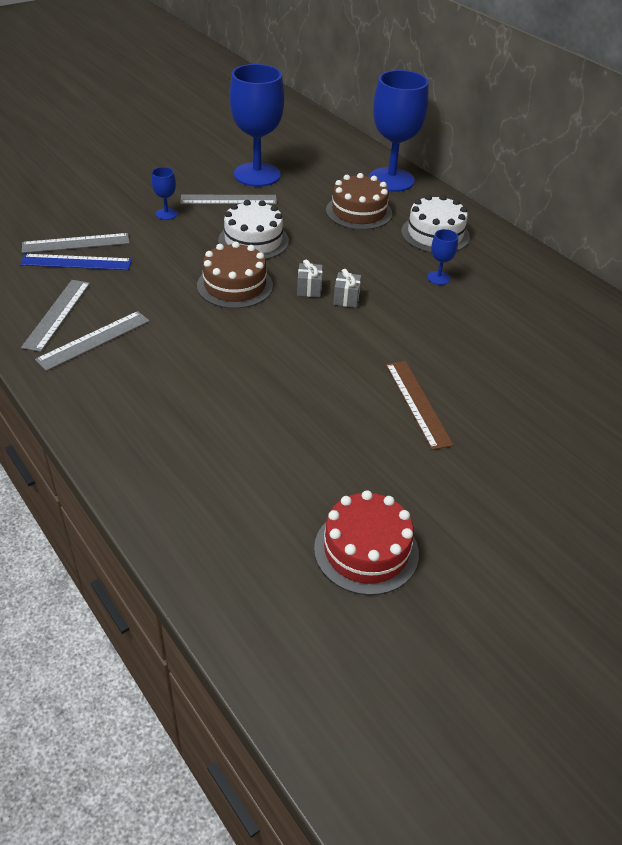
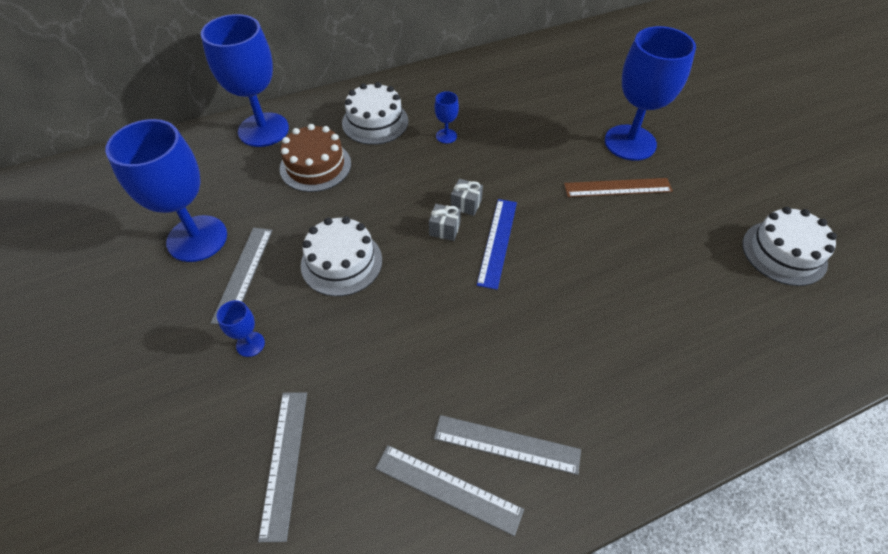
camera: 75 degrees left, 10 degrees up
blue ruler [20,254,132,270] -> blue ruler moved to [477,199,517,290]
grey ruler [35,311,150,371] -> grey ruler turned 45 degrees counterclockwise [434,415,581,475]
brown cake [197,241,273,309] -> none
red cake [314,490,419,595] -> white cake [742,207,837,286]
none -> blue goblet [605,26,696,161]

